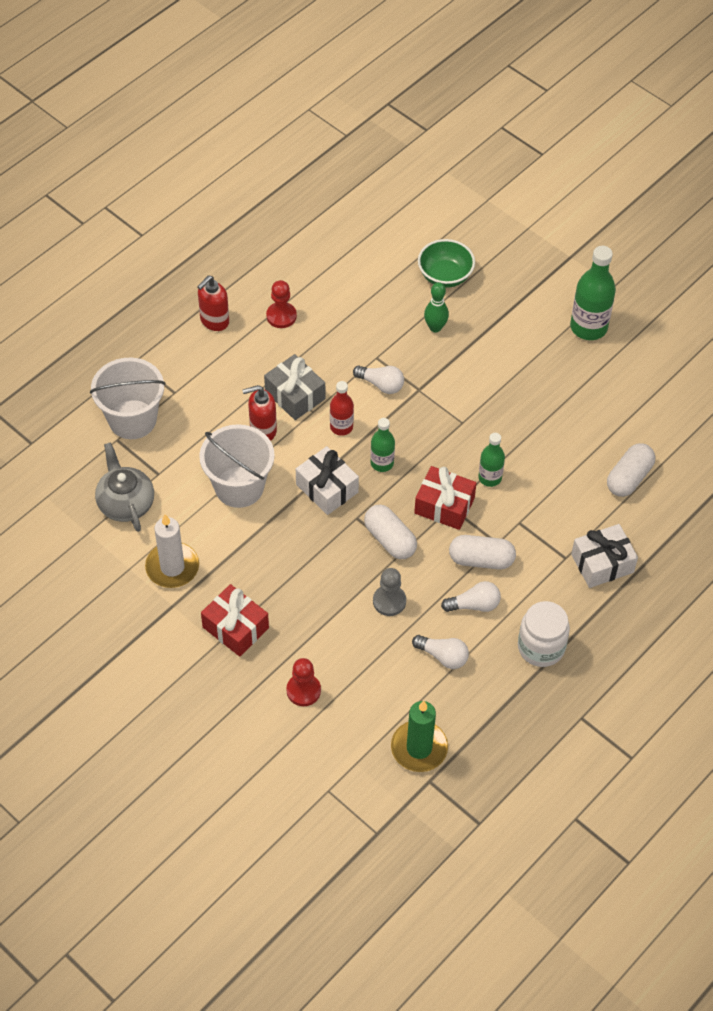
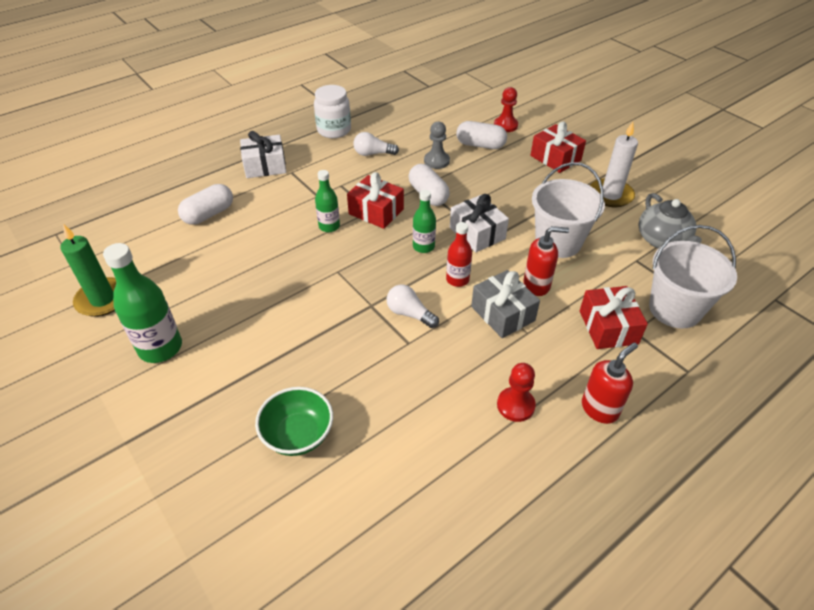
camera: 170 degrees left, 10 degrees down
green candle [391,701,448,772] -> green candle moved to [61,224,116,317]
white light bulb [412,635,469,669] -> none
green bowling pin [424,282,449,332] -> none
white capsule [449,535,516,570] -> white capsule moved to [456,121,507,149]
none -> red gift [580,286,648,349]

